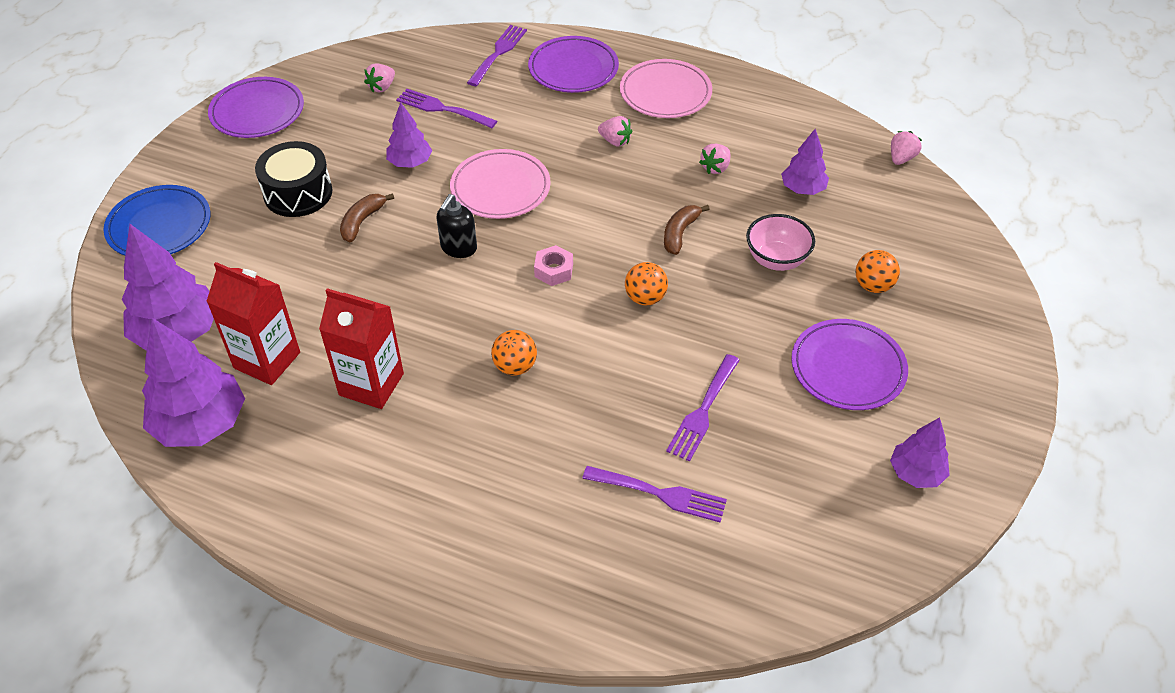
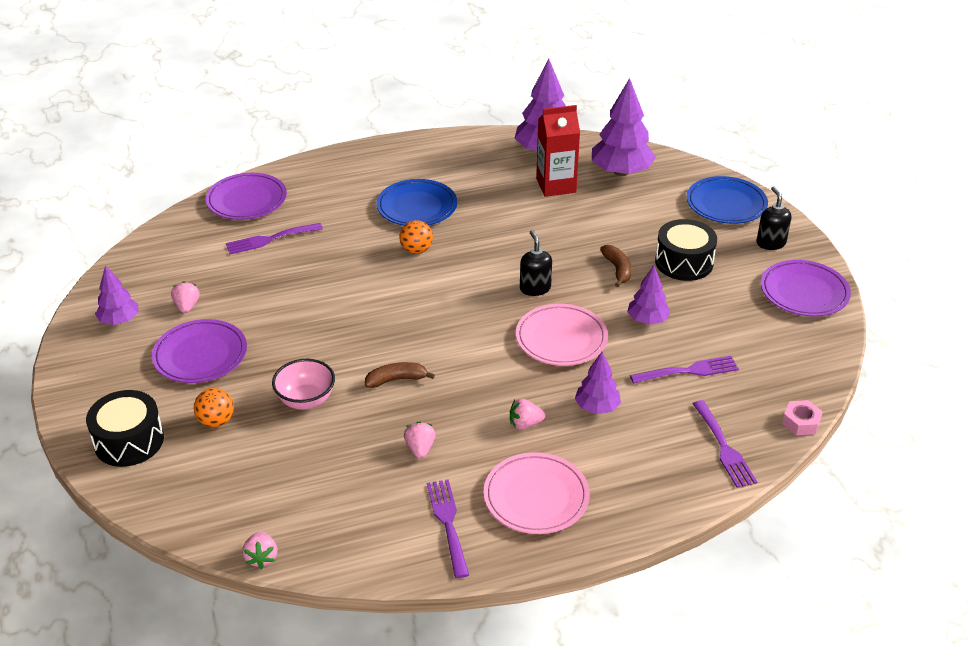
camera: 140 degrees right, 10 degrees down
red carton [319,288,404,409] -> none
pink strawberry [364,63,395,92] -> pink strawberry moved to [171,281,200,313]
purple plate [528,36,619,93] -> purple plate moved to [205,173,287,220]
pink nut [534,245,573,286] -> pink nut moved to [782,400,823,435]
orange ball [625,262,668,305] -> none
brown banana [664,205,709,255] -> brown banana turned 90 degrees counterclockwise [365,362,435,388]
purple fork [666,354,740,462] -> purple fork moved to [427,479,469,578]
purple tree [781,129,829,195] -> purple tree moved to [575,352,621,414]
none -> black drum [86,390,164,467]
none -> blue plate [377,179,457,226]
none -> black soap dispenser [757,186,791,250]

